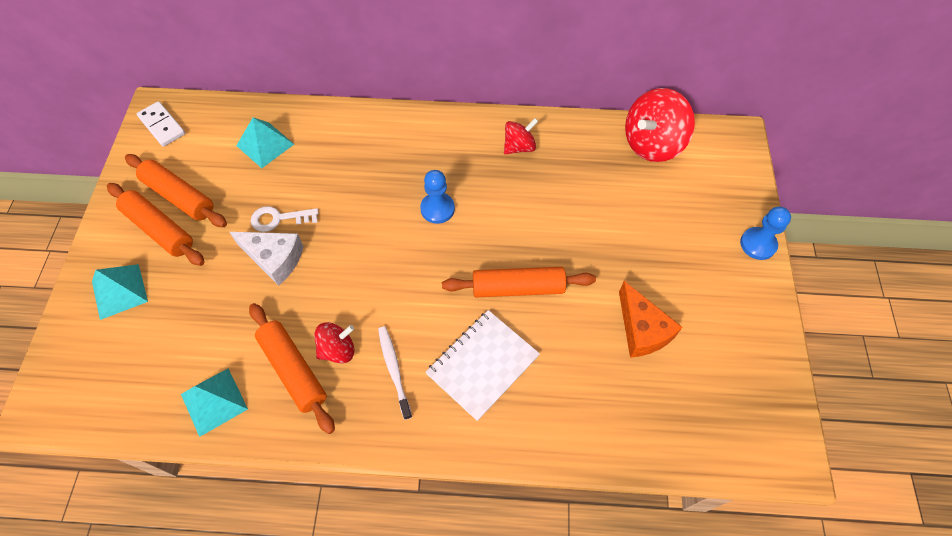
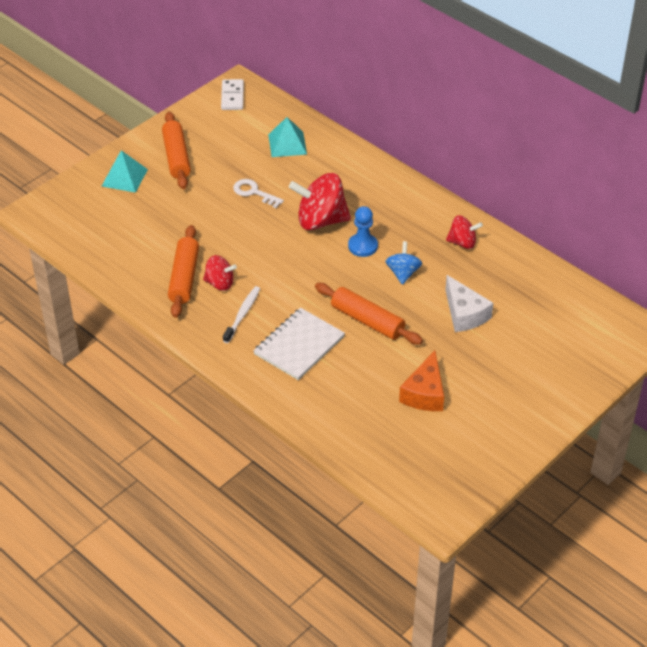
camera: 40 degrees right, 15 degrees down
orange rolling pin [125,154,227,227] -> none
turquoise pyramid [181,368,248,437] -> none
white cheese [230,232,304,286] -> white cheese moved to [445,275,493,332]
white notebook [425,310,540,421] -> white notebook turned 45 degrees counterclockwise [253,308,345,380]
red spinning top [625,88,695,162] -> red spinning top moved to [289,173,351,230]
blue pawn [740,206,791,260] -> none
none -> blue spinning top [385,241,422,285]

